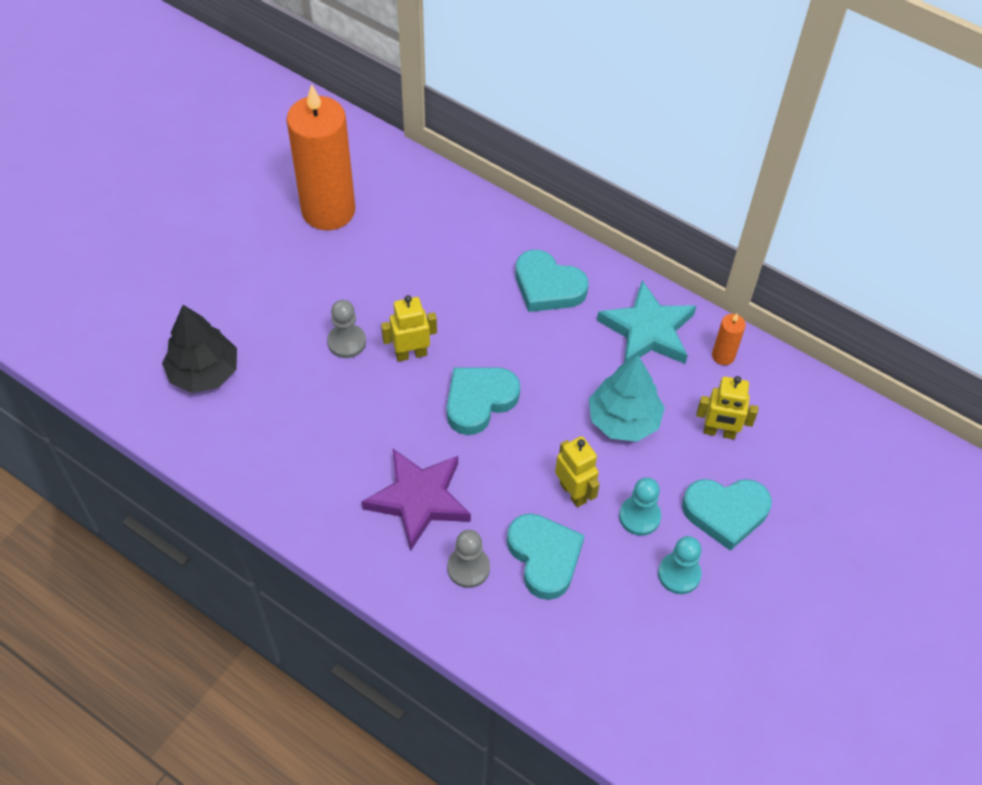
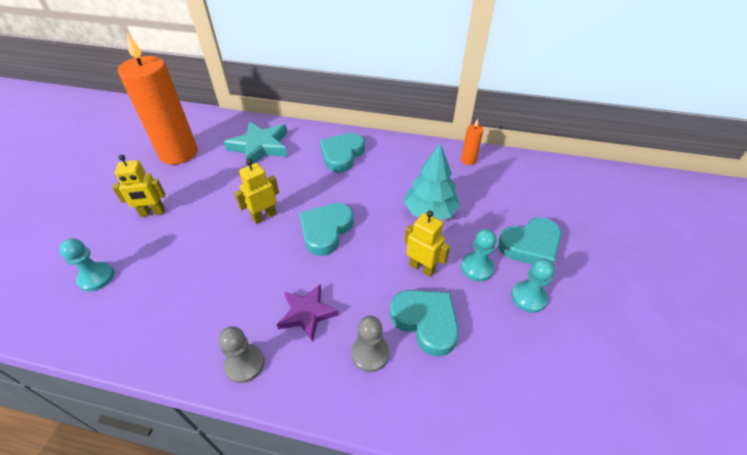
camera: 20 degrees left, 10 degrees down
black tree [162,305,237,393] -> turquoise pawn [59,239,114,292]
grey pawn [327,300,366,358] -> grey pawn moved to [218,326,264,383]
purple star [361,449,471,551] -> purple star [277,284,339,342], size x0.65
turquoise heart [515,250,588,312] -> turquoise heart turned 105 degrees clockwise [320,133,365,173]
turquoise star [597,280,696,364] -> turquoise star moved to [224,121,288,166]
yellow robot [696,376,758,439] -> yellow robot moved to [112,155,165,217]

